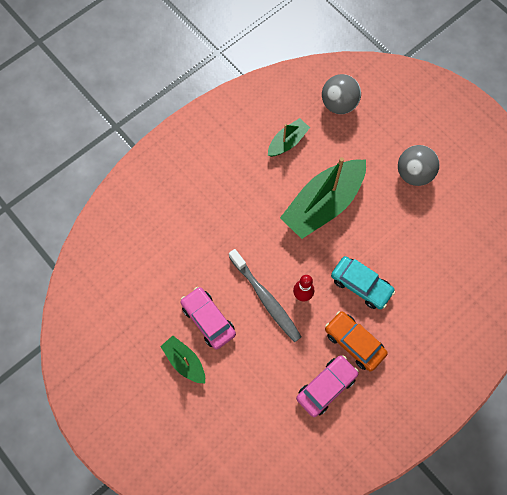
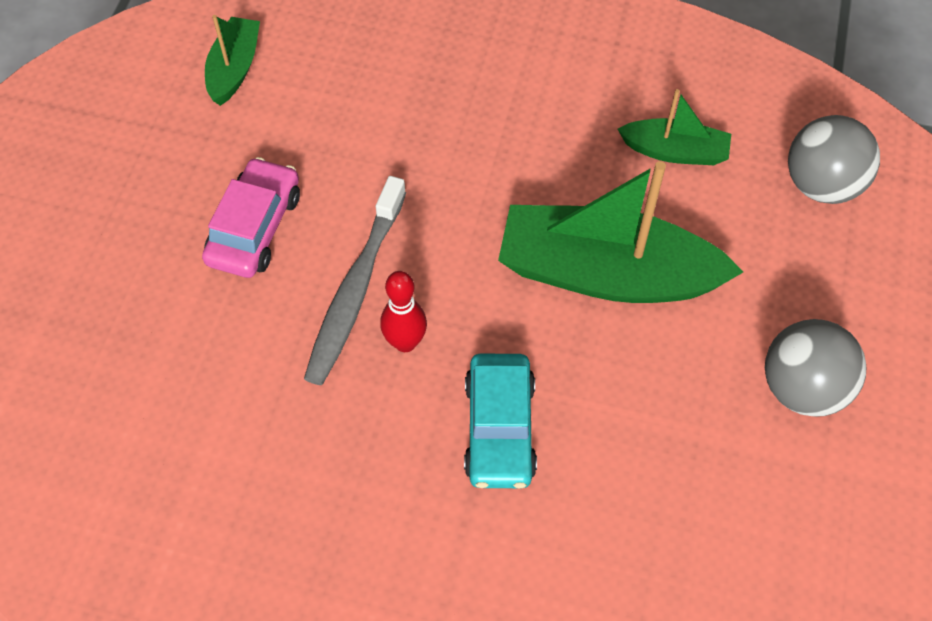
camera: 55 degrees right, 10 degrees down
green boat [160,336,205,384] -> green boat moved to [205,15,260,106]
pink car [296,355,359,417] -> none
orange car [325,311,388,371] -> none

